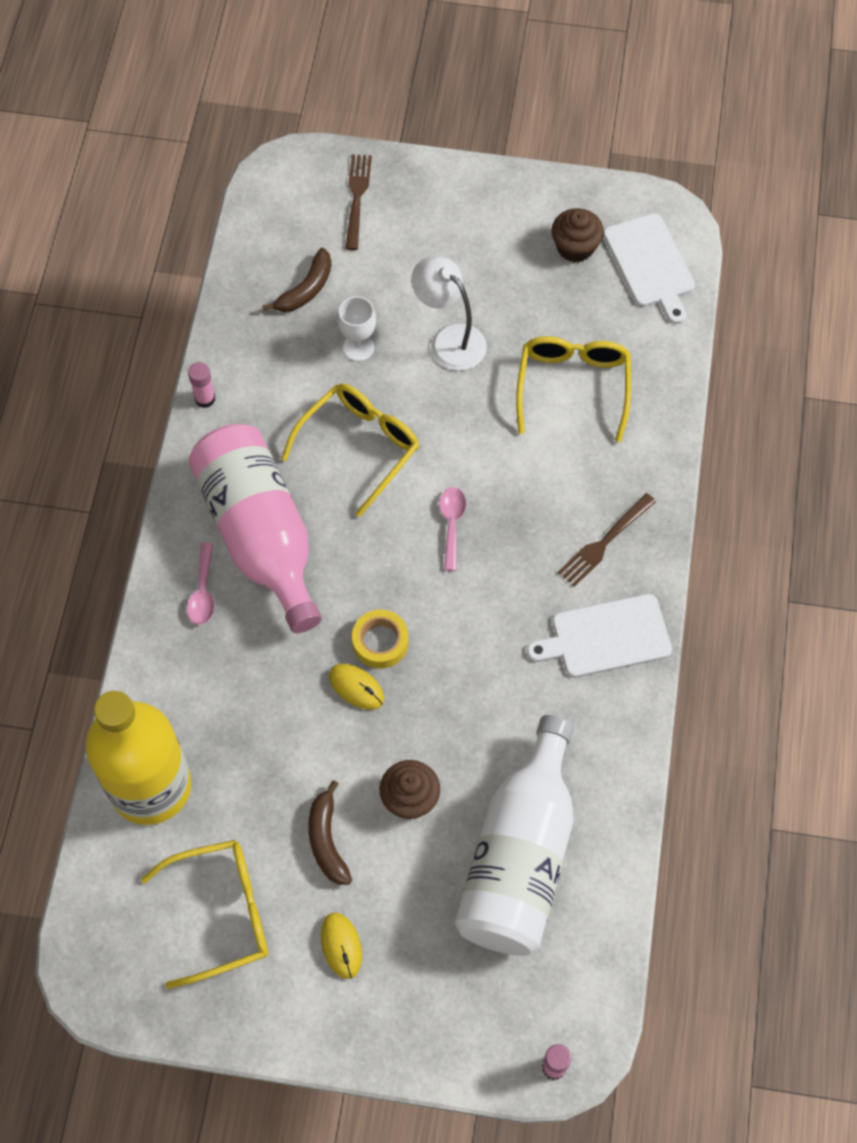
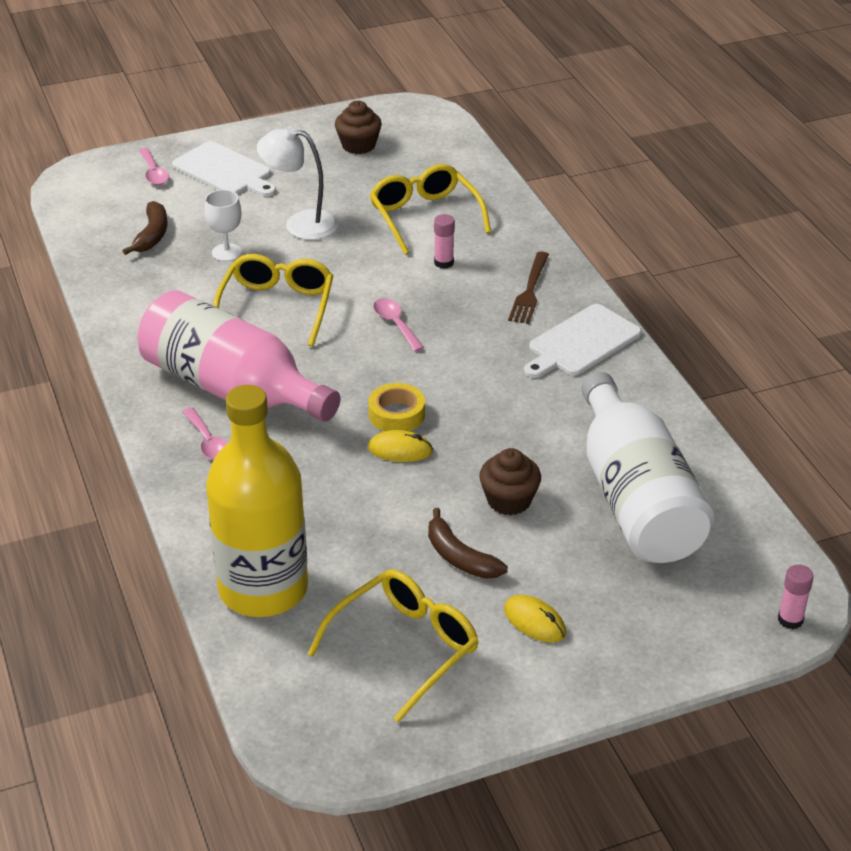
camera: 30 degrees left, 25 degrees down
pink glue stick [188,362,215,408] -> pink glue stick moved to [434,214,455,269]
brown fork [345,154,372,250] -> pink spoon [139,148,169,185]
white cutting board [603,213,695,324] -> white cutting board moved to [172,141,276,196]

